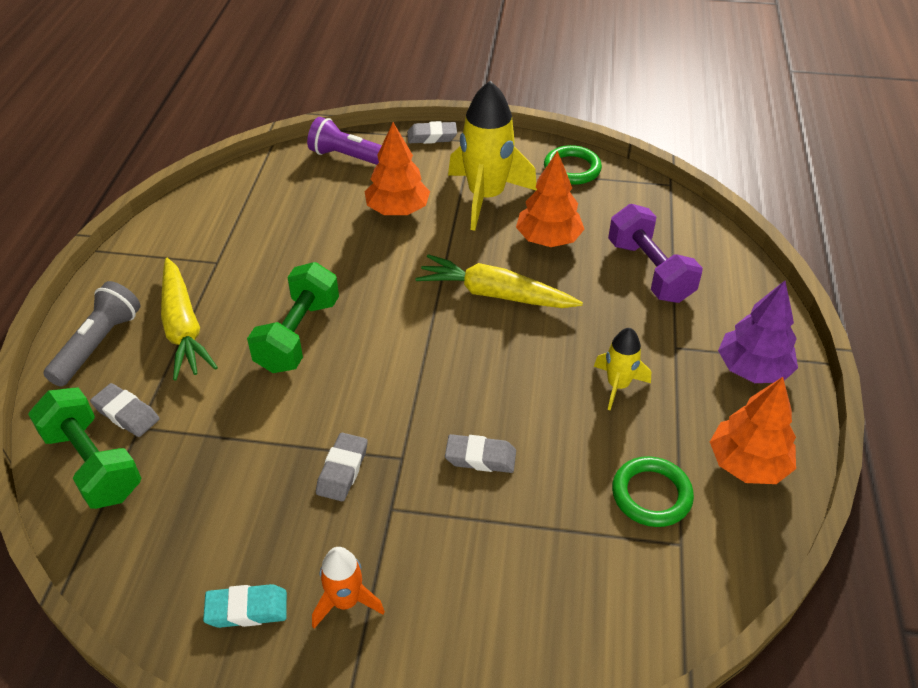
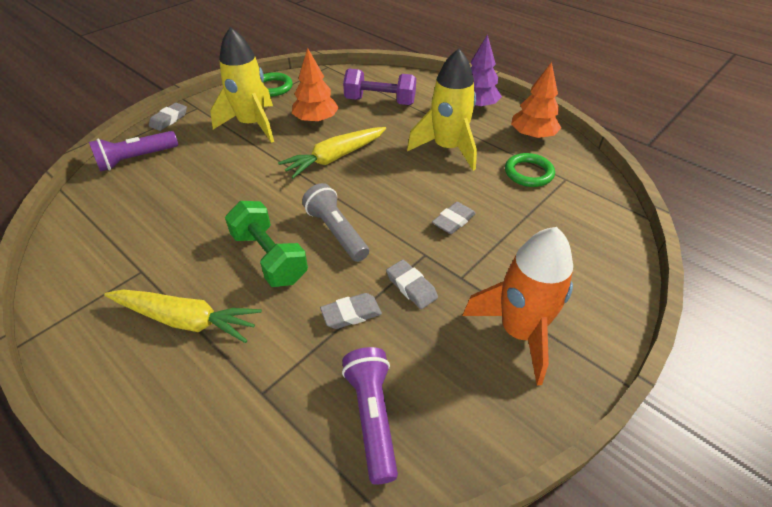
camera: 55 degrees left, 0 degrees up
green dumbbell [28,387,141,509] -> none
grey flashlight [43,281,140,387] -> grey flashlight moved to [302,183,369,262]
grey eraser [90,383,159,437] -> grey eraser moved to [320,293,382,329]
turquoise eraser [203,584,287,628] -> none
orange rocket [312,547,385,628] -> orange rocket [462,227,573,386], size x1.91
orange tree [365,122,430,215] -> none
yellow rocket [594,328,651,410] -> yellow rocket [407,48,477,171], size x1.91
none -> purple flashlight [342,347,398,485]

